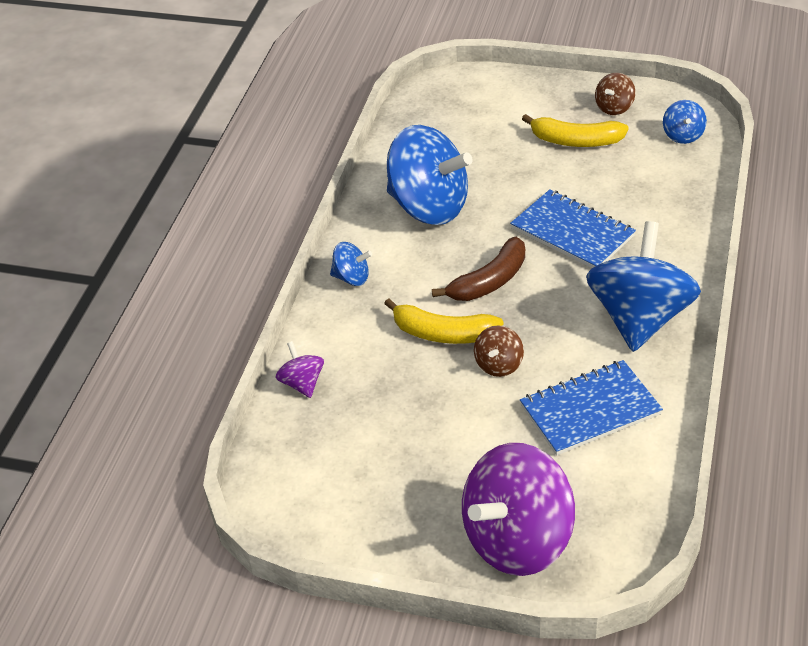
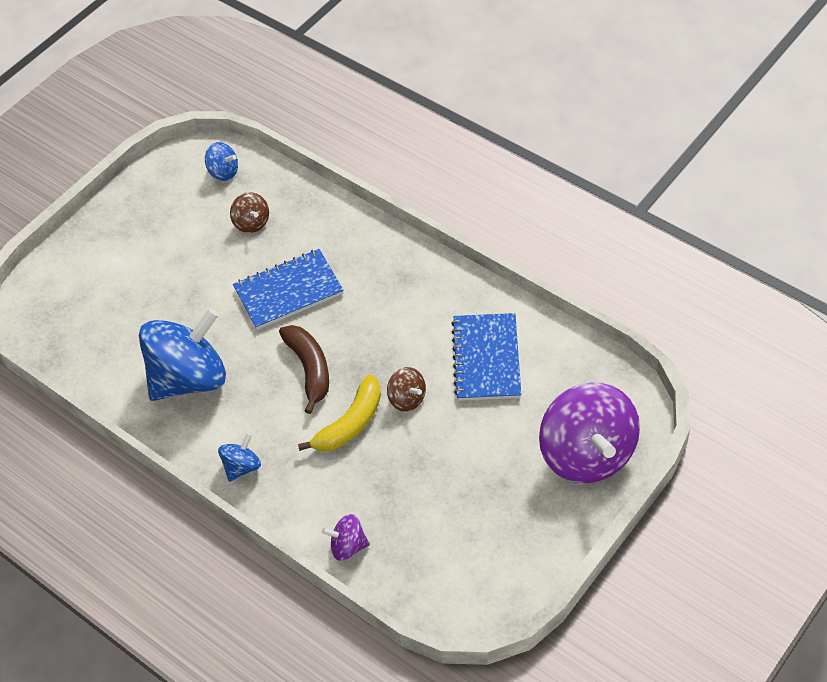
camera: 65 degrees left, 10 degrees up
yellow banana [522,114,629,147] -> none
blue spinning top [586,221,701,352] -> none
brown spinning top [595,73,635,115] -> brown spinning top moved to [230,192,269,233]

